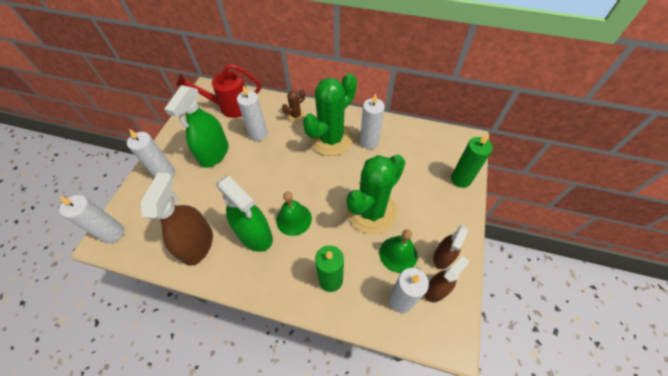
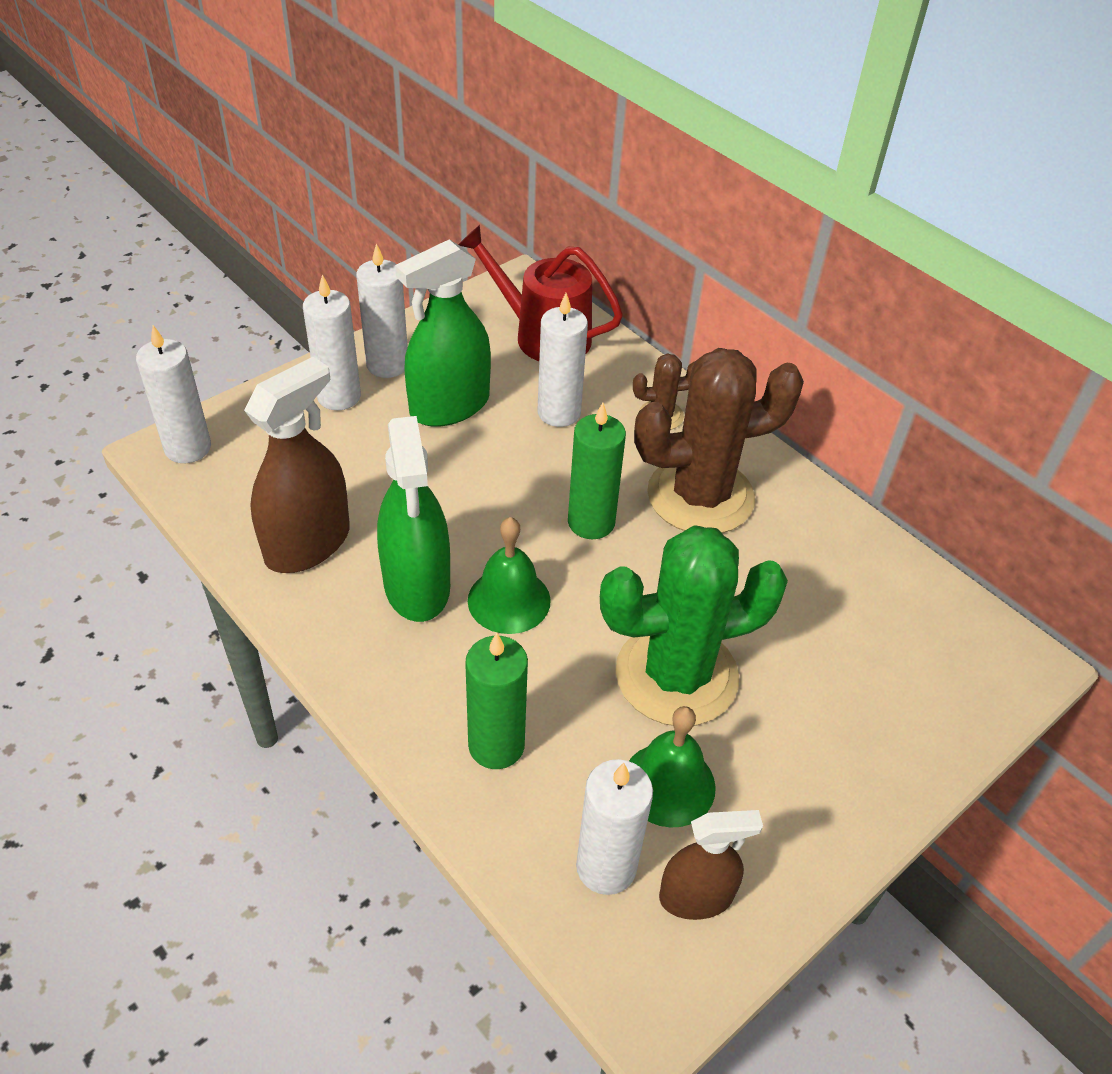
camera: 30 degrees right, 10 degrees down
green cactus [303,73,357,156] -> brown cactus [634,348,804,533]
white candle [360,93,385,149] -> white candle moved to [356,243,408,378]
brown spray bottle [433,225,468,269] -> none
green candle [451,134,493,188] -> green candle moved to [568,403,626,539]

